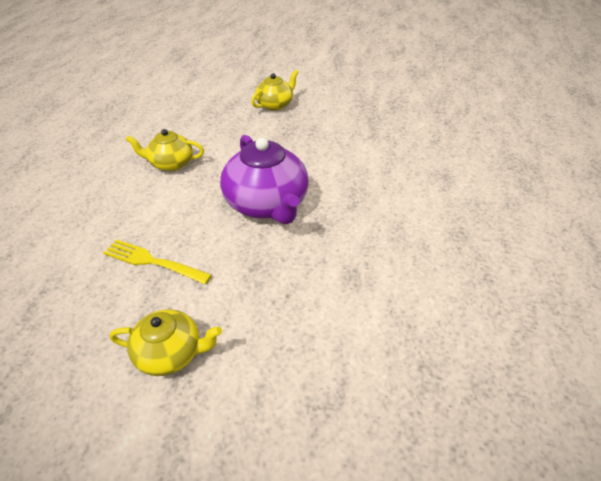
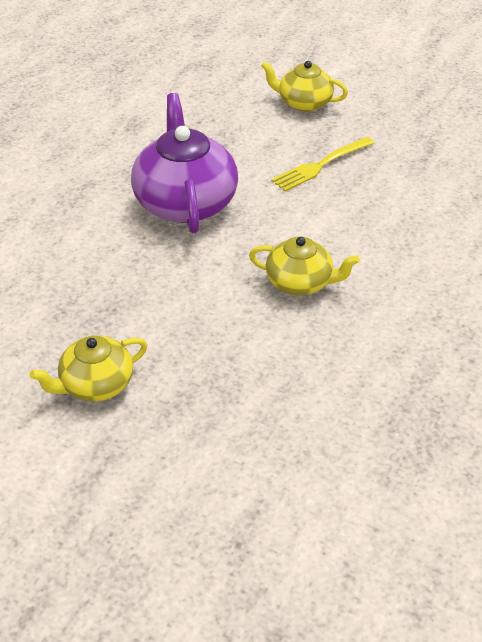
camera: 165 degrees left, 0 degrees up
yellow fork [103,239,212,284] -> yellow fork turned 105 degrees clockwise [271,137,374,192]

